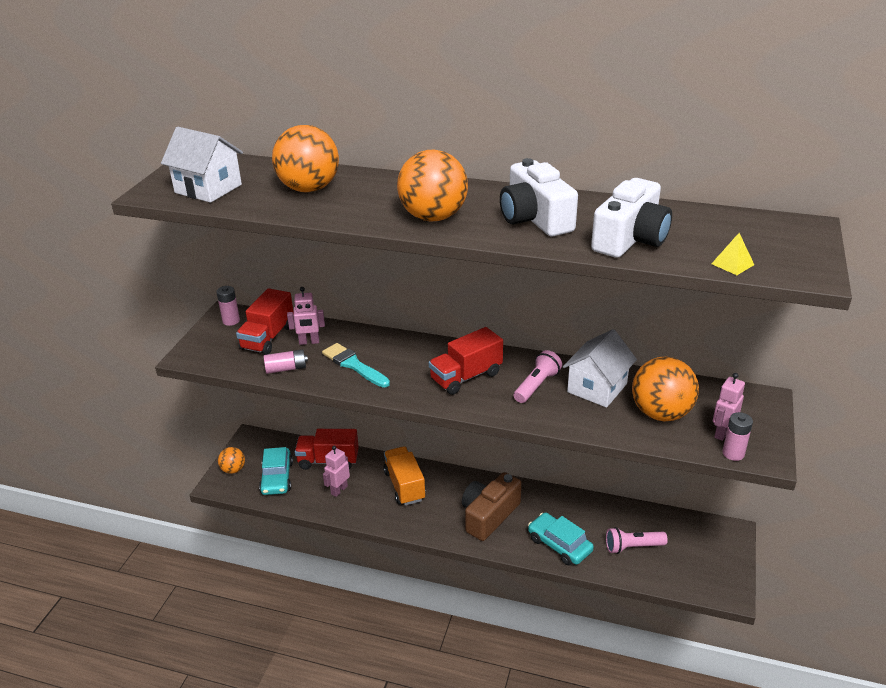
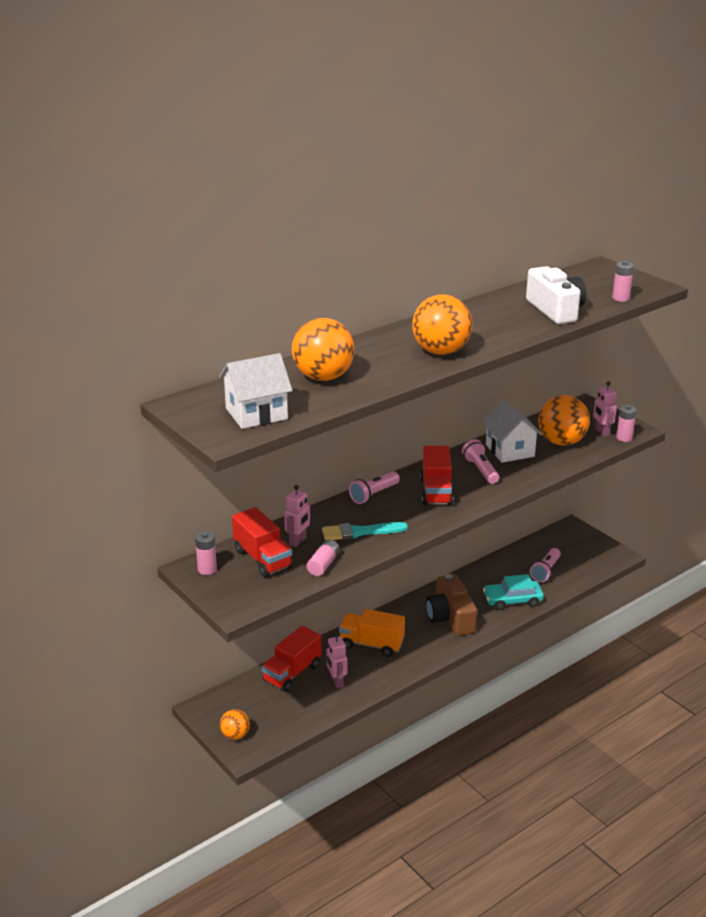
camera: 55 degrees left, 5 degrees down
turquoise car [259,447,293,495] -> none
white camera [500,158,578,237] -> none
yellow pyramid [711,233,754,275] -> pink battery [612,261,634,302]
none -> pink flashlight [349,471,400,504]

